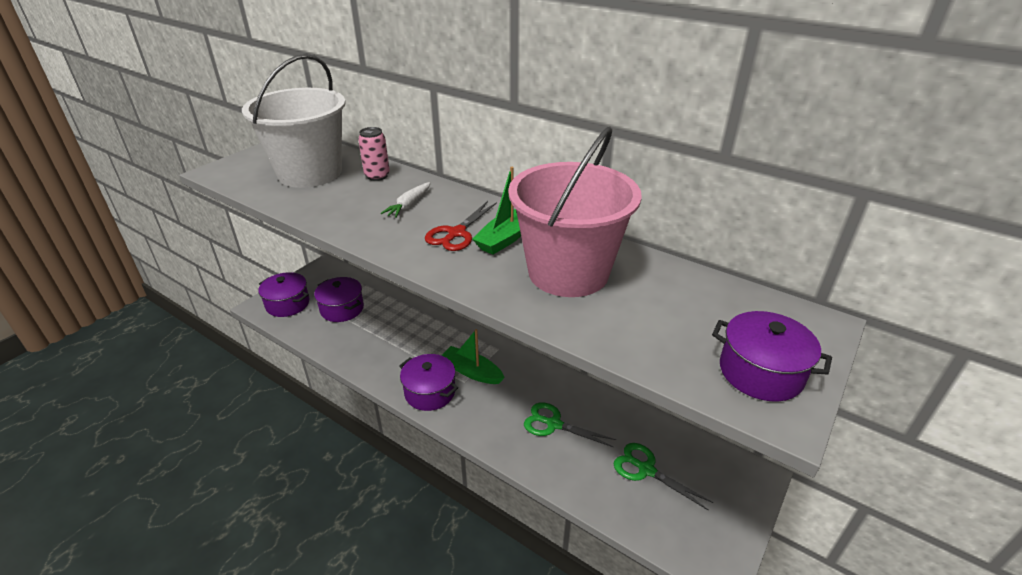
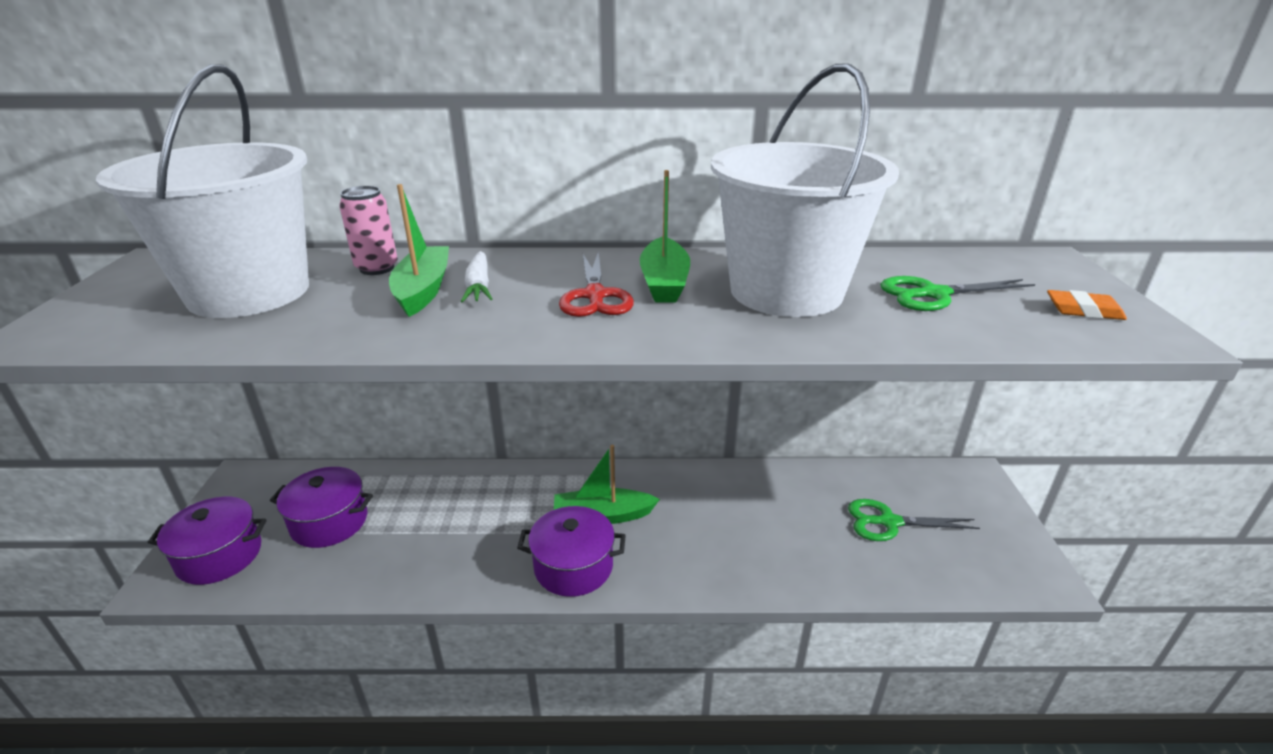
camera: 35 degrees left, 5 degrees down
pink bucket [508,127,642,297] -> white bucket [711,63,899,317]
green scissors [524,402,616,447] -> green scissors moved to [880,276,1035,311]
purple pot [712,311,832,402] -> orange eraser [1047,290,1127,320]
none -> green boat [389,184,449,317]

